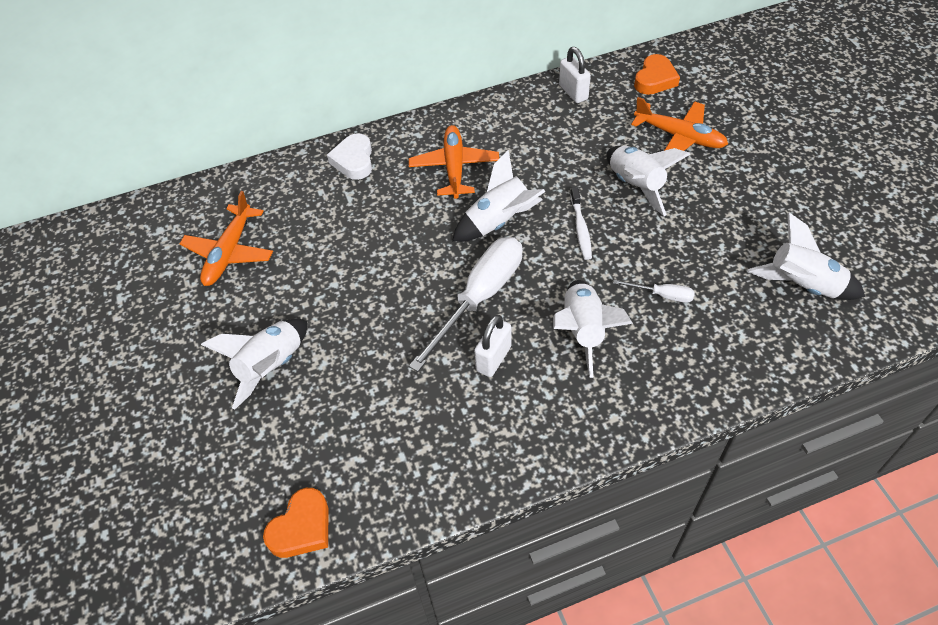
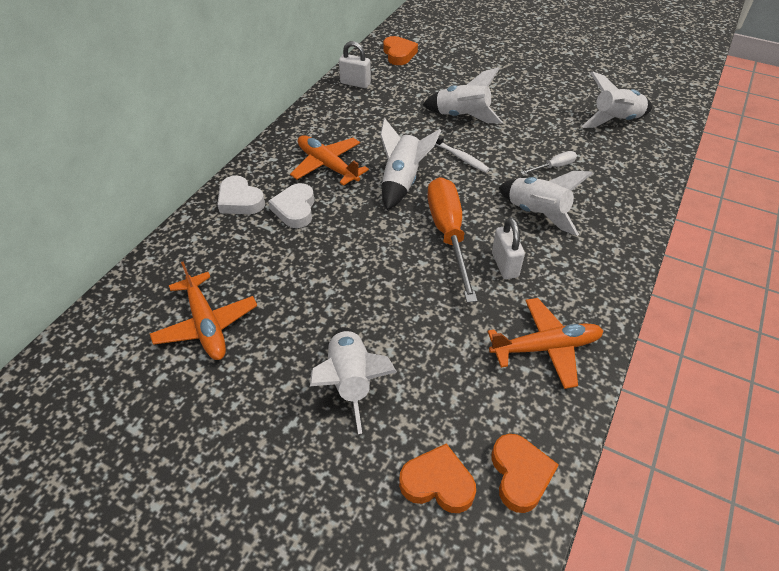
camera: 45 degrees left, 5 degrees down
white screwdriver [409,237,522,372] -> orange screwdriver [427,177,477,303]
orange plane [631,97,728,151] -> orange plane moved to [488,298,603,389]
none -> white heart [268,183,314,228]
none -> orange heart [399,443,476,513]

